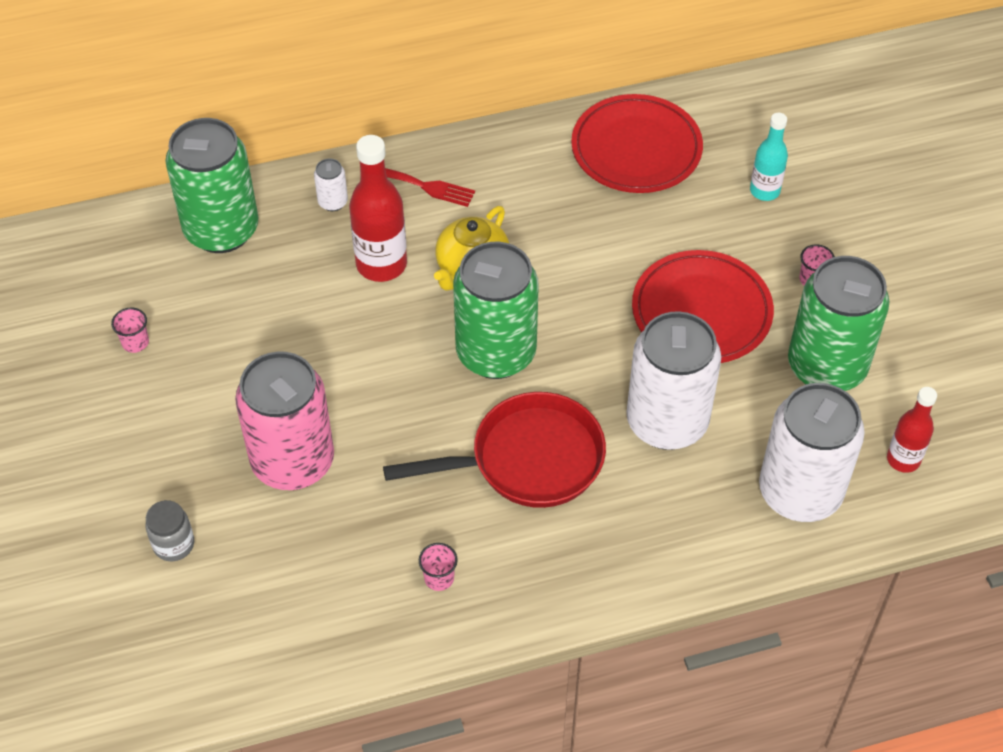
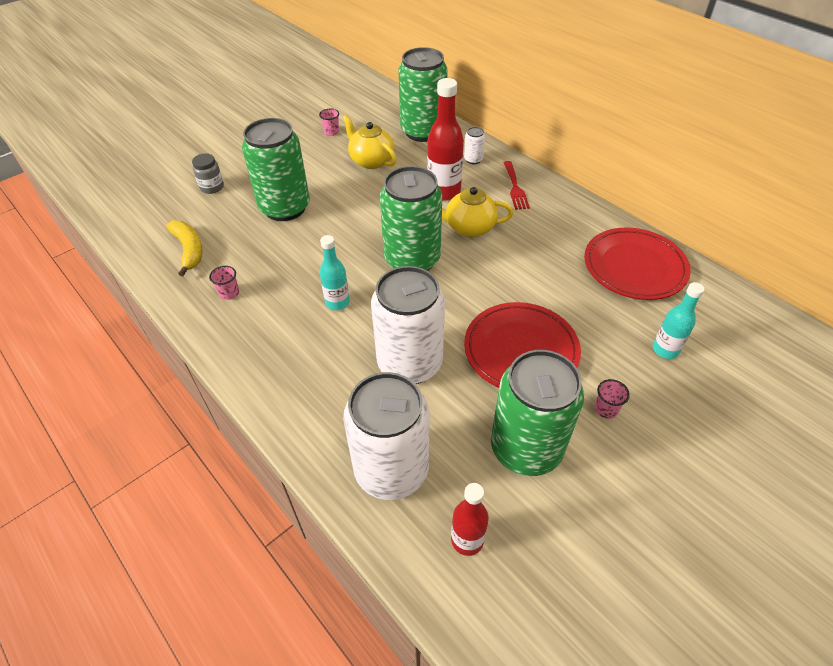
camera: 65 degrees right, 5 degrees down
pink can [235,351,334,490] -> green can [242,118,310,221]
red pan [383,392,606,508] -> turquoise bottle [320,235,350,310]
none -> yellow banana [167,221,203,276]
none -> yellow teapot [342,115,397,169]

